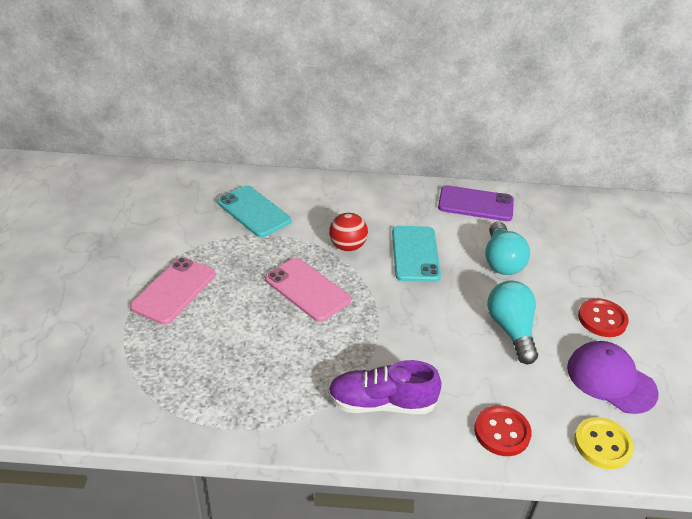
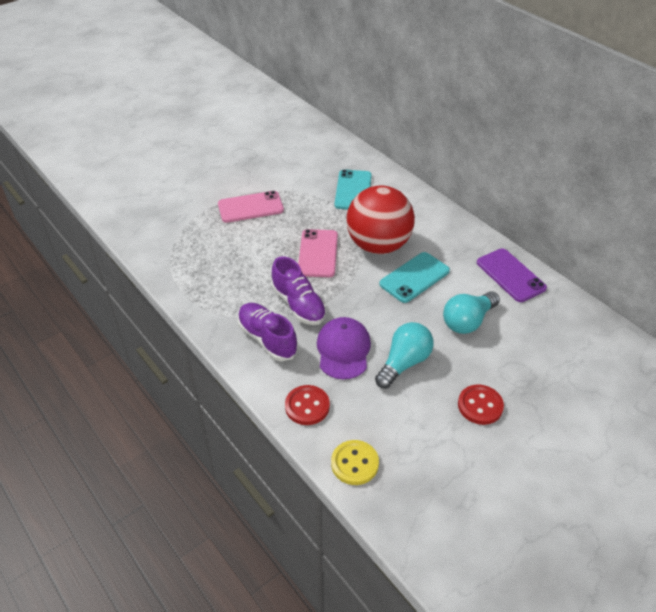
camera: 50 degrees right, 5 degrees up
red ball [329,213,368,251] -> red ball [346,185,415,254], size x2.08
purple cap [567,341,659,414] -> purple cap moved to [317,317,371,379]
none -> purple shoe [271,256,326,325]

